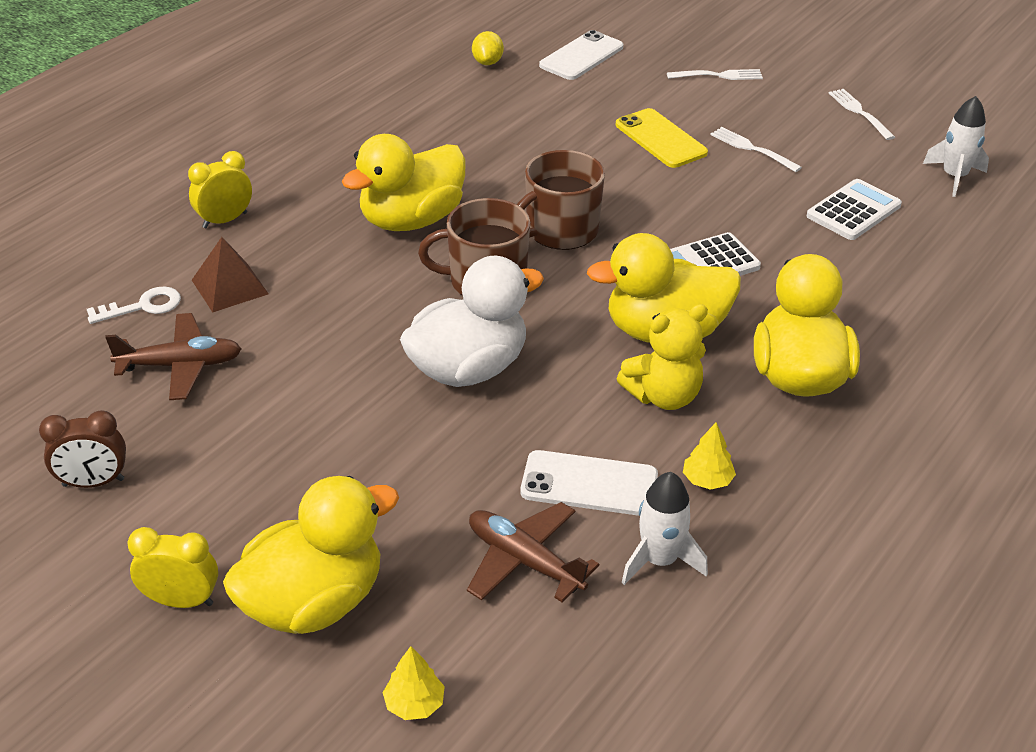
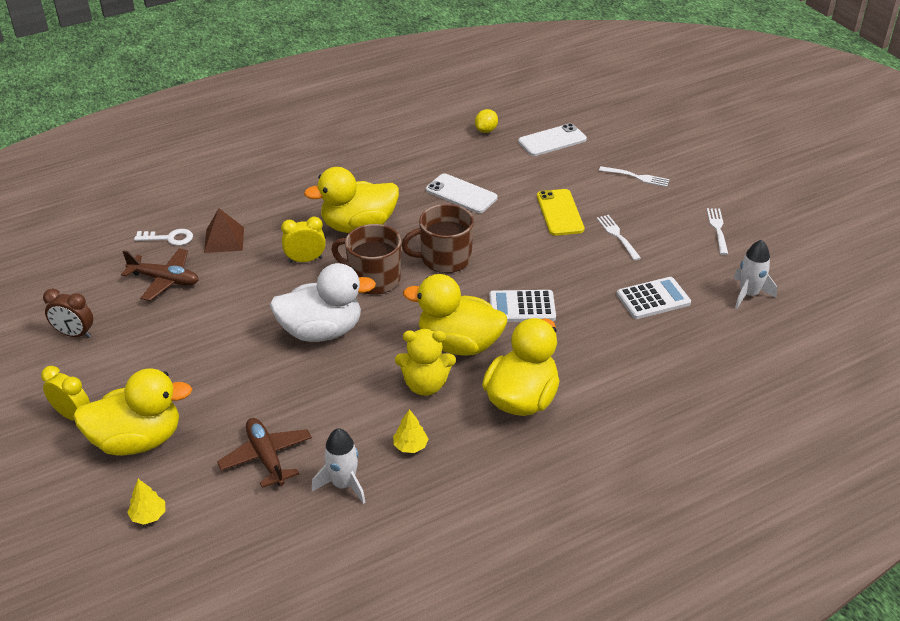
camera: 25 degrees right, 0 degrees up
yellow clock [188,151,252,228] -> yellow clock moved to [281,217,326,263]
white phone [521,450,658,516] -> white phone moved to [426,174,498,213]

